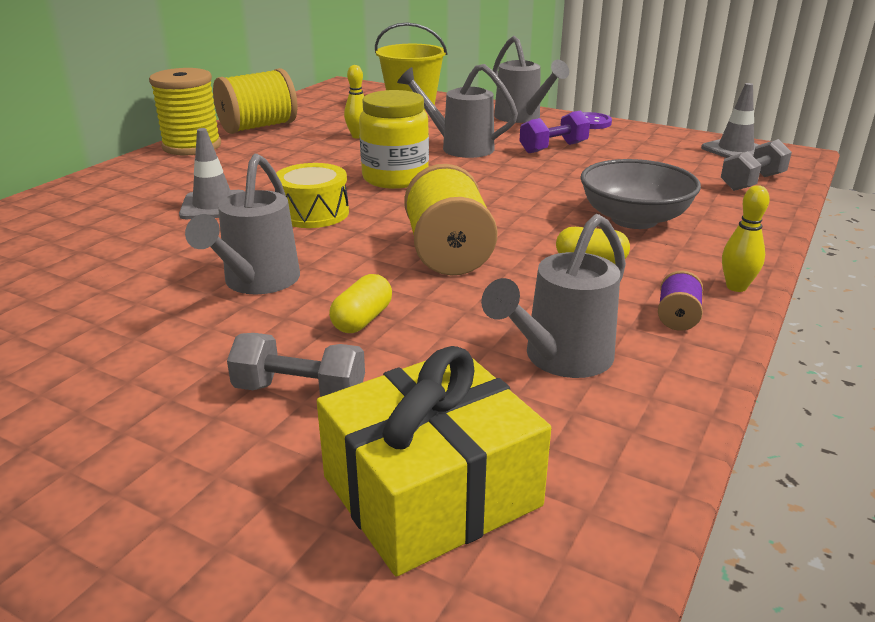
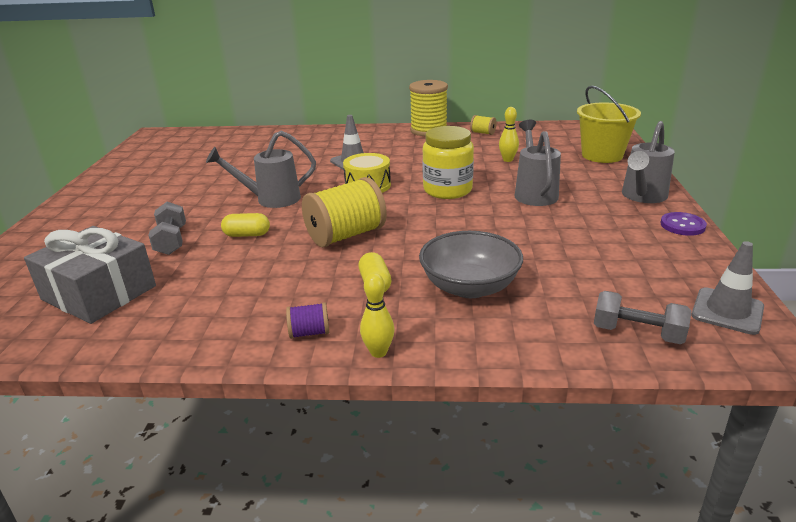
camera: 65 degrees right, 0 degrees up
yellow spool [213,68,297,134] -> yellow spool [470,115,497,135], size x0.45
yellow gift [317,346,551,577] -> grey gift [24,226,156,324]
grey watering can [481,214,626,378] -> none
purple dumbbell [519,110,590,153] -> none

